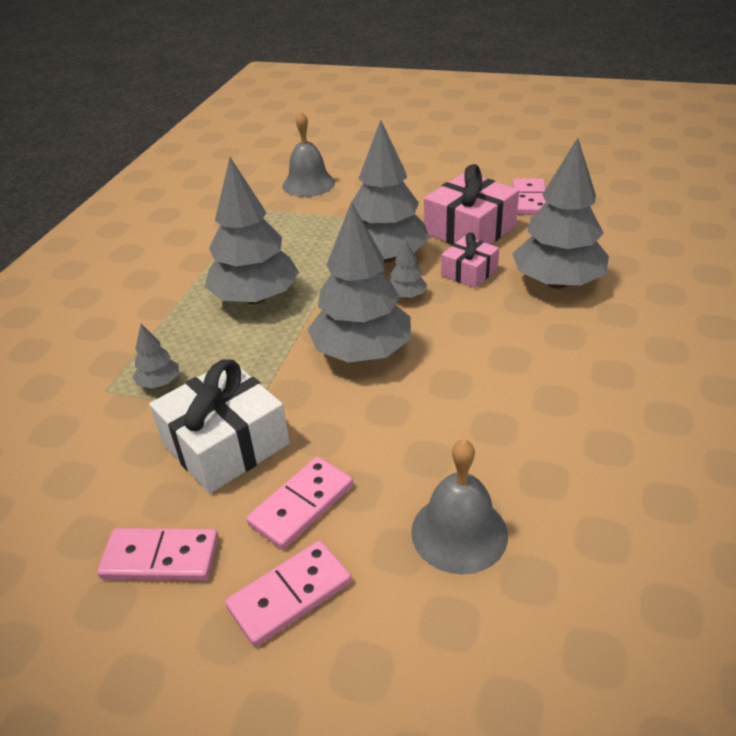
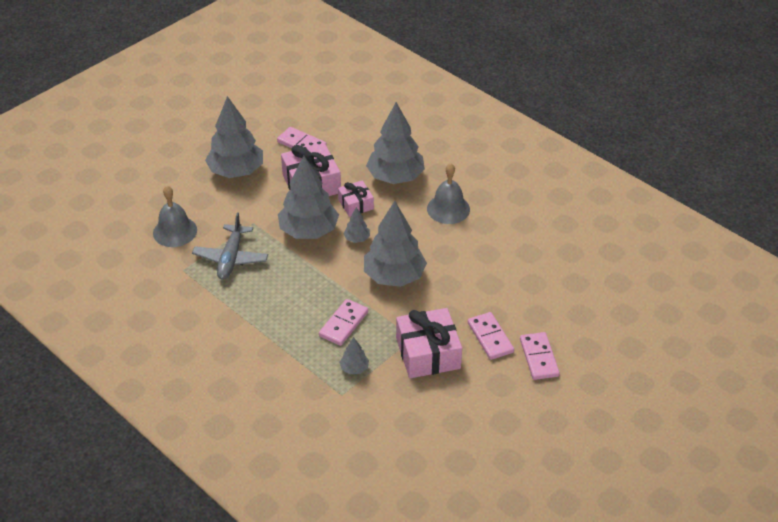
camera: 65 degrees left, 5 degrees up
pink domino [97,528,219,581] -> pink domino moved to [319,299,368,346]
white gift [149,359,290,494] -> pink gift [396,308,462,378]
grey tree [205,157,299,304] -> grey tree moved to [205,96,263,178]
grey bell [411,439,508,575] -> grey bell moved to [427,163,470,224]
none -> grey plane [192,213,268,280]

